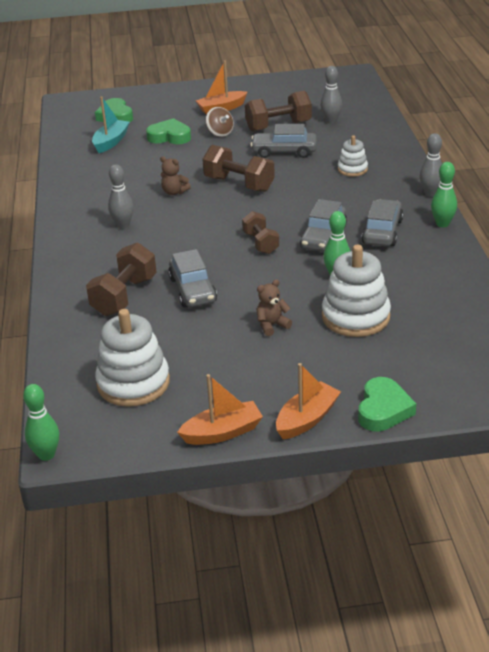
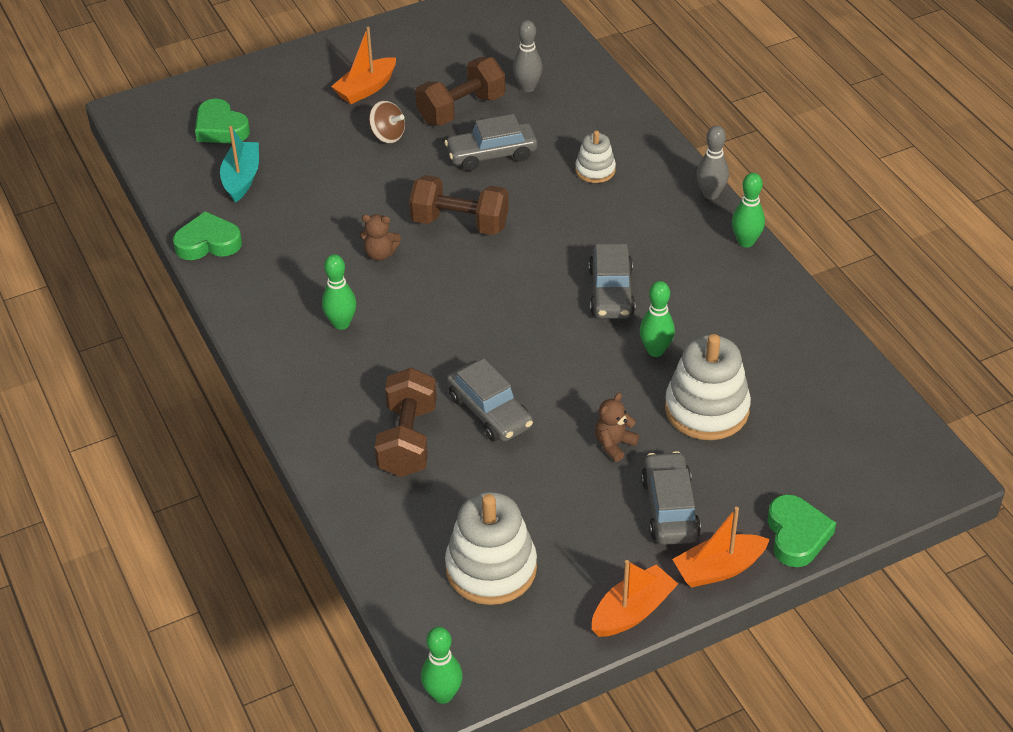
camera: 20 degrees left, 10 degrees up
grey bowling pin [108,164,134,228] -> green bowling pin [322,254,356,330]
green heart [146,118,191,144] -> green heart moved to [173,211,242,260]
brown dumbbell [242,211,279,254] -> none
orange boat [276,363,341,439] -> orange boat turned 135 degrees counterclockwise [672,507,770,588]
grey car [362,199,404,246] -> grey car moved to [641,451,701,545]

